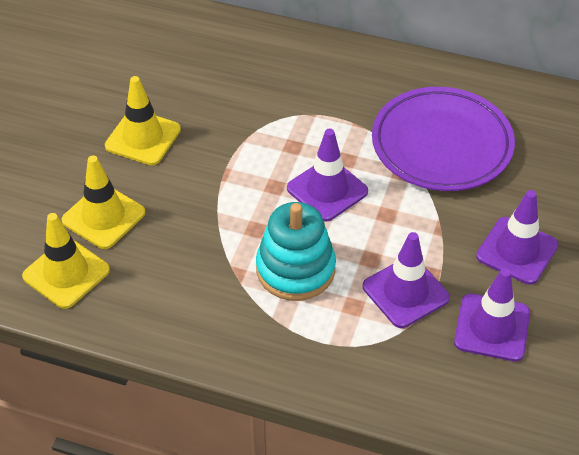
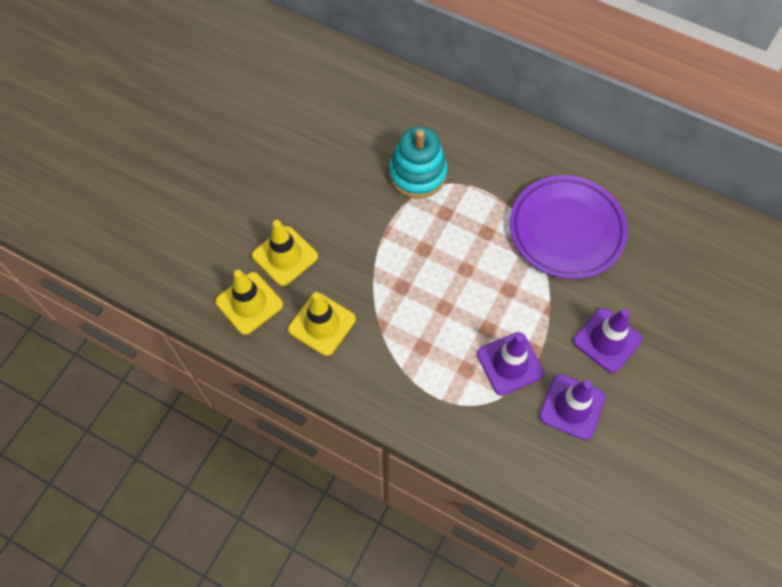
camera: 10 degrees right, 15 degrees up
yellow traffic cone [105,76,181,165] -> yellow traffic cone moved to [288,292,356,356]
turquoise stacking toy [256,202,336,301] -> turquoise stacking toy moved to [389,127,447,198]
purple traffic cone [287,129,368,222] -> none

